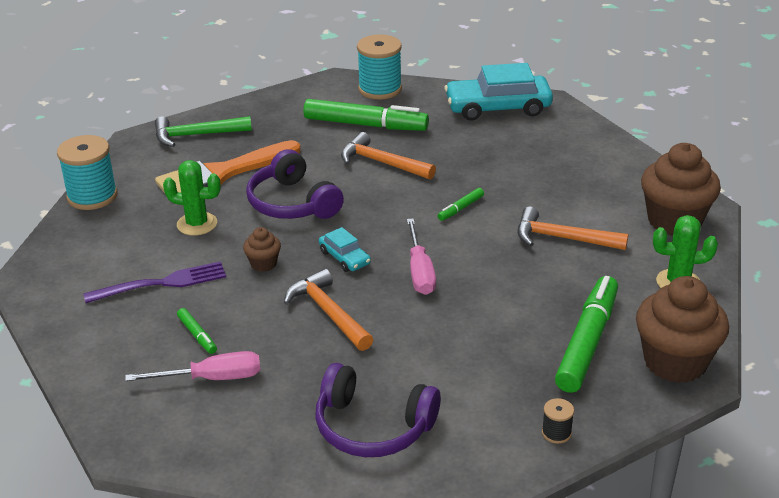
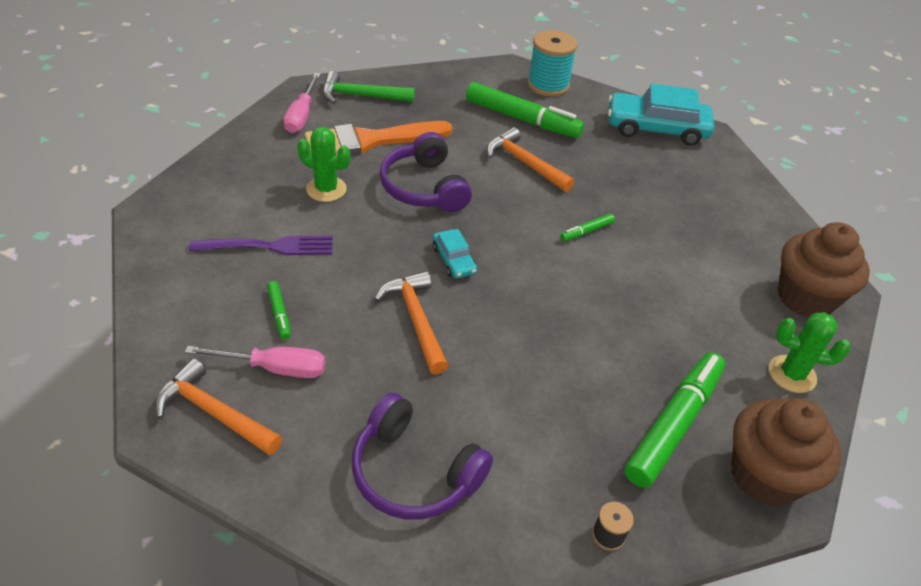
camera: 10 degrees right, 10 degrees up
turquoise spool [57,135,117,210] -> none
brown cupcake [243,227,281,272] -> none
pink screwdriver [407,218,436,295] -> pink screwdriver moved to [283,73,321,133]
orange hammer [518,206,628,250] -> orange hammer moved to [155,358,282,456]

